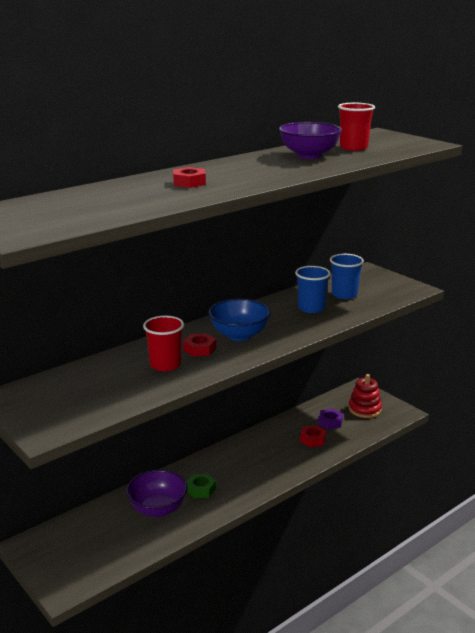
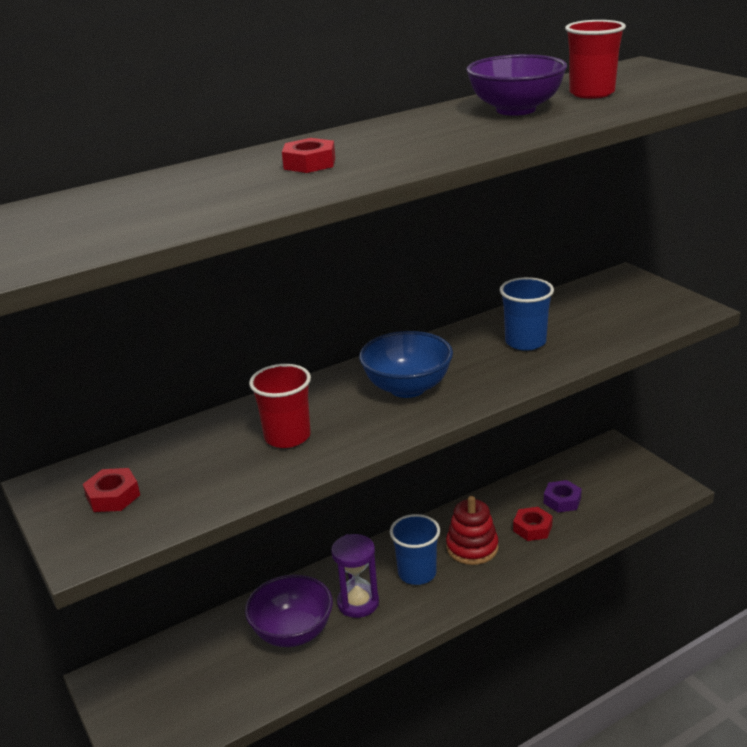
camera: 10 degrees right, 5 degrees up
red nut [183,333,216,357] -> red nut moved to [83,468,140,512]
green nut [187,474,216,498] -> purple hourglass [331,534,379,618]
blue cup [330,254,364,299] -> blue cup moved to [390,514,440,585]
red stacking toy [349,374,382,418] -> red stacking toy moved to [446,496,498,565]

